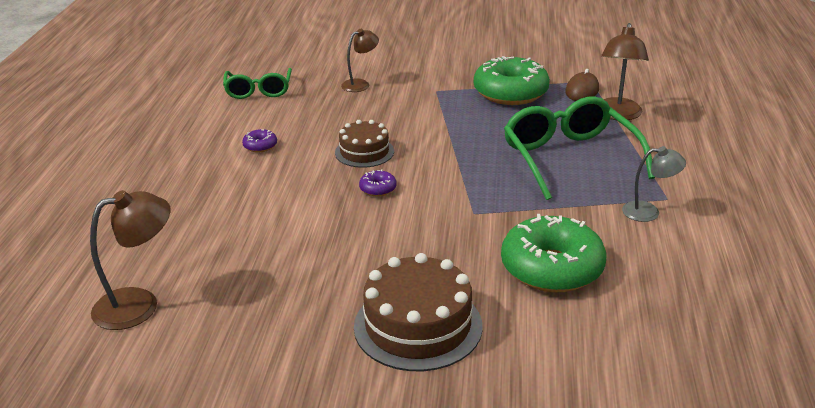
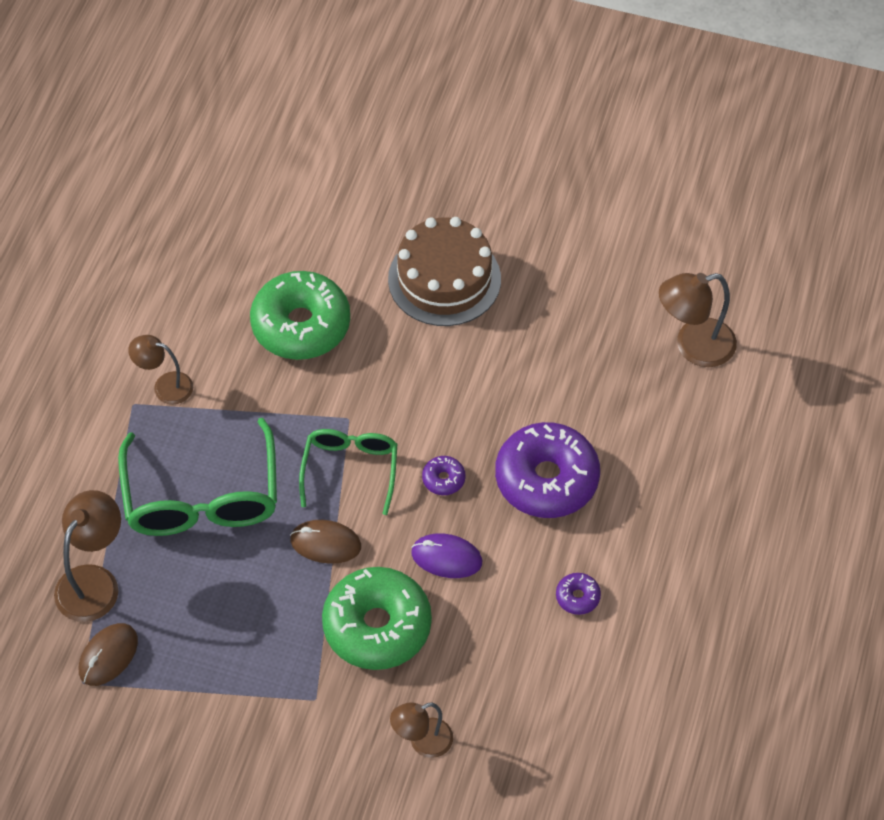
camera: 170 degrees left, 25 degrees up
green glasses [223,68,292,99] -> green glasses moved to [299,429,397,515]
brown cake [335,120,394,168] -> purple mouse [411,533,482,578]
green donut [474,56,550,105] -> green donut moved to [322,567,432,670]
grey lamp [622,146,686,222] -> brown lamp [128,335,193,404]
none -> brown mouse [290,520,361,564]
none -> purple donut [495,422,600,518]

